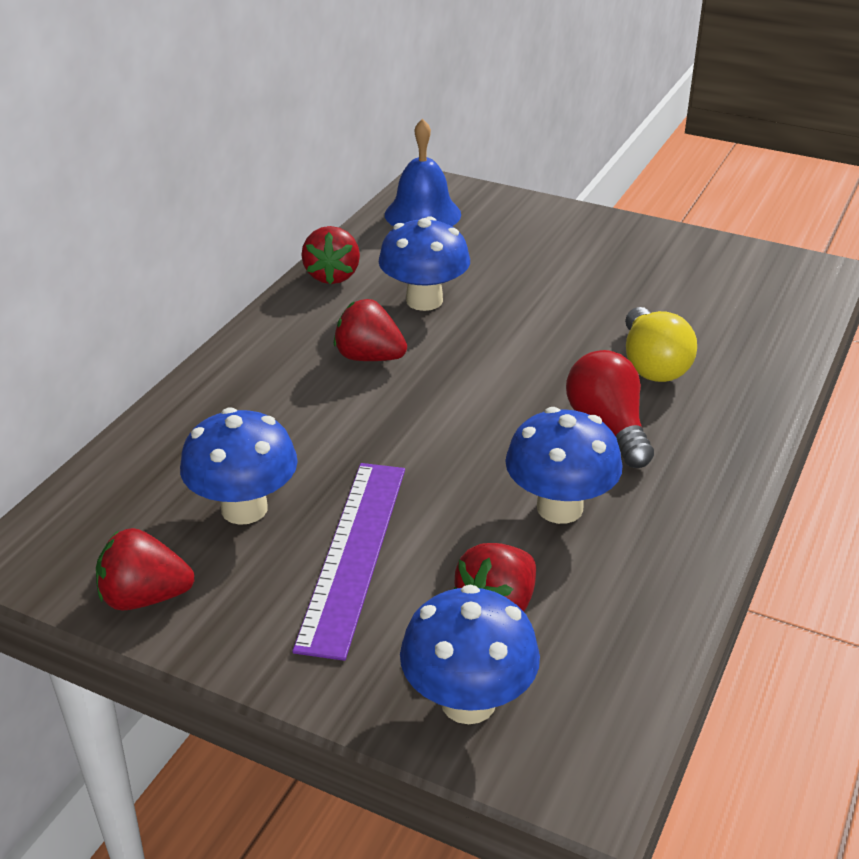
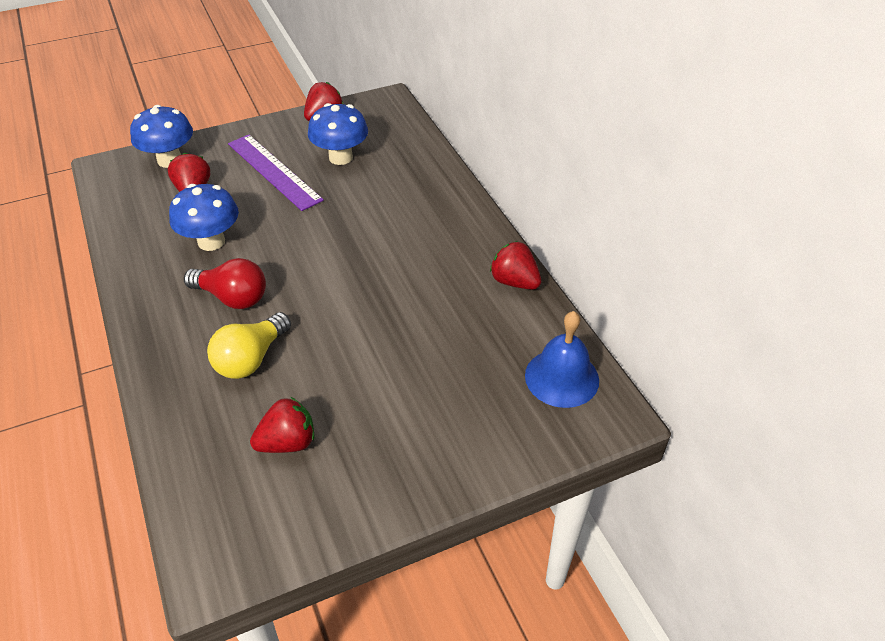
camera: 130 degrees right, 10 degrees up
red strawberry [334,299,407,361] -> red strawberry moved to [250,397,314,453]
blue mushroom [379,216,470,311] -> none
yellow light bulb [625,307,697,382] -> yellow light bulb turned 90 degrees counterclockwise [207,312,291,379]

